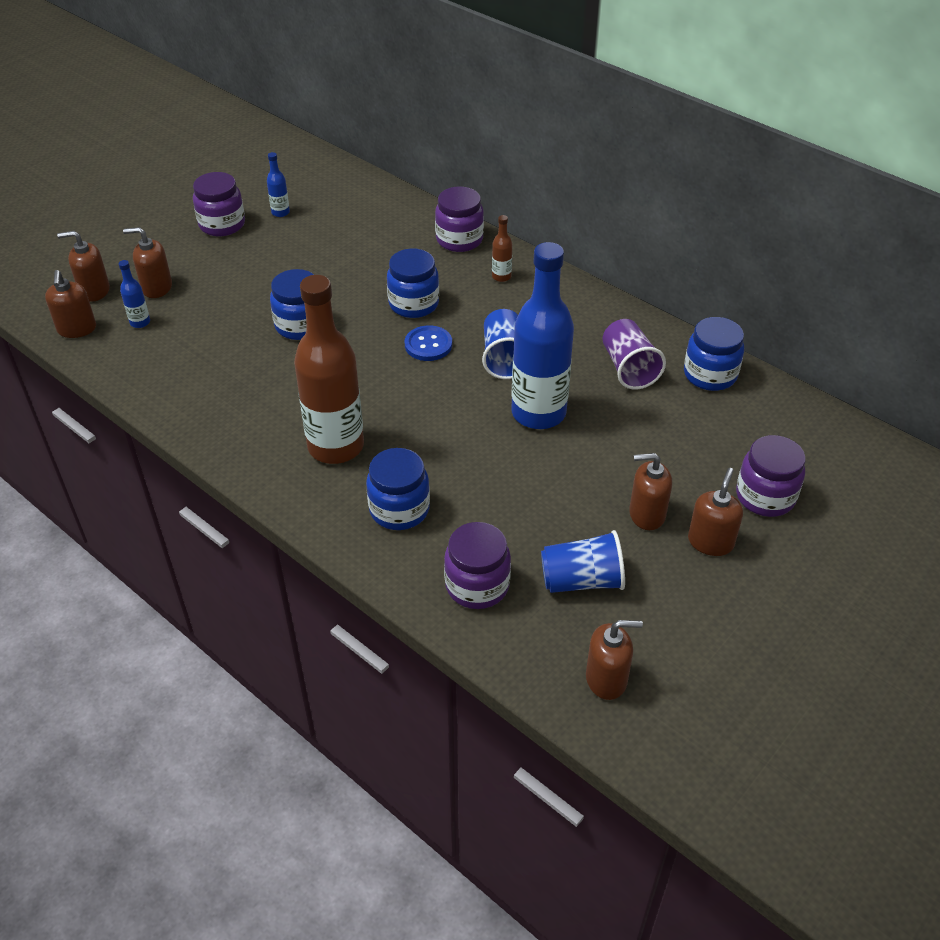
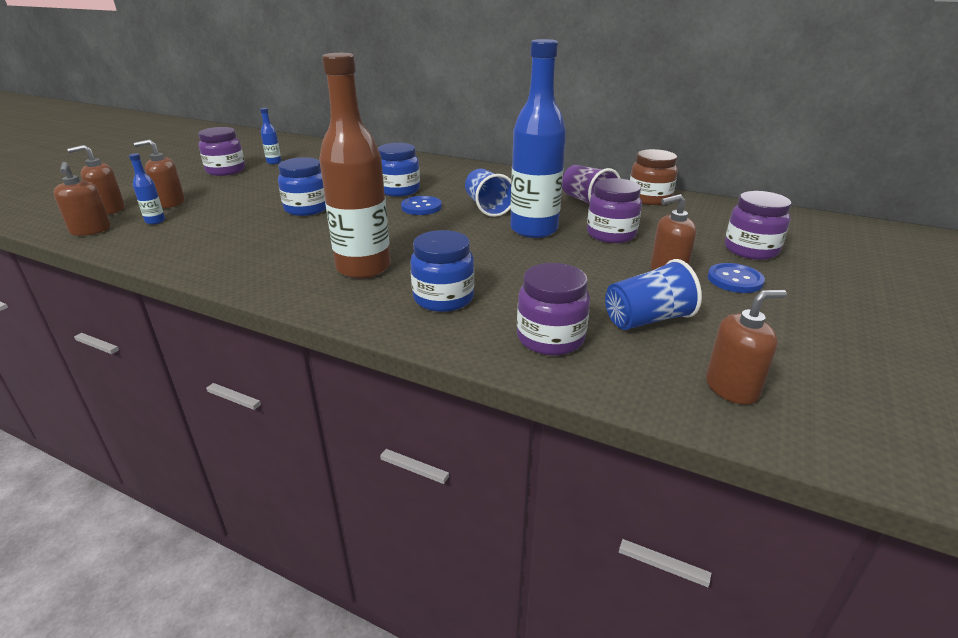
camera: 15 degrees left, 15 degrees down
purple jar [435,187,484,252] -> purple jar moved to [587,178,642,243]
brown bottle [492,215,512,282] -> none
blue jar [684,317,744,391] -> brown jar [630,149,678,205]
brown soap dispenser [688,468,743,556] -> blue button [707,263,765,293]

